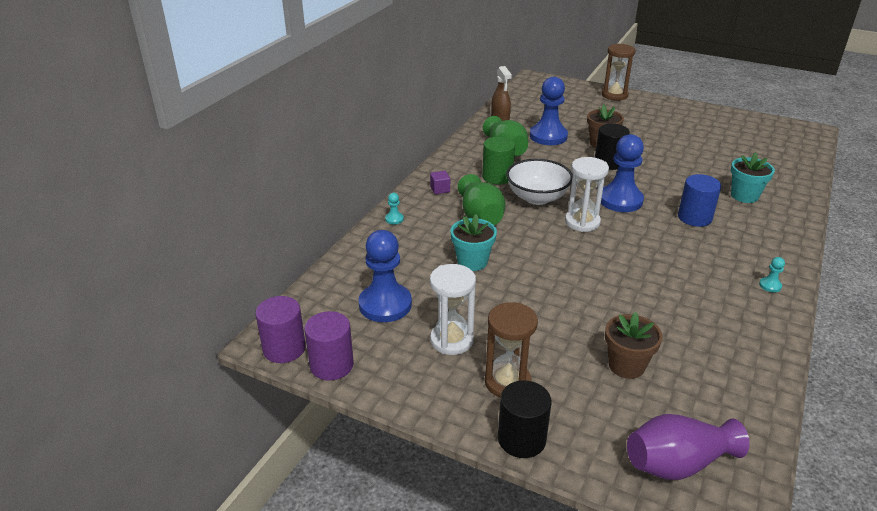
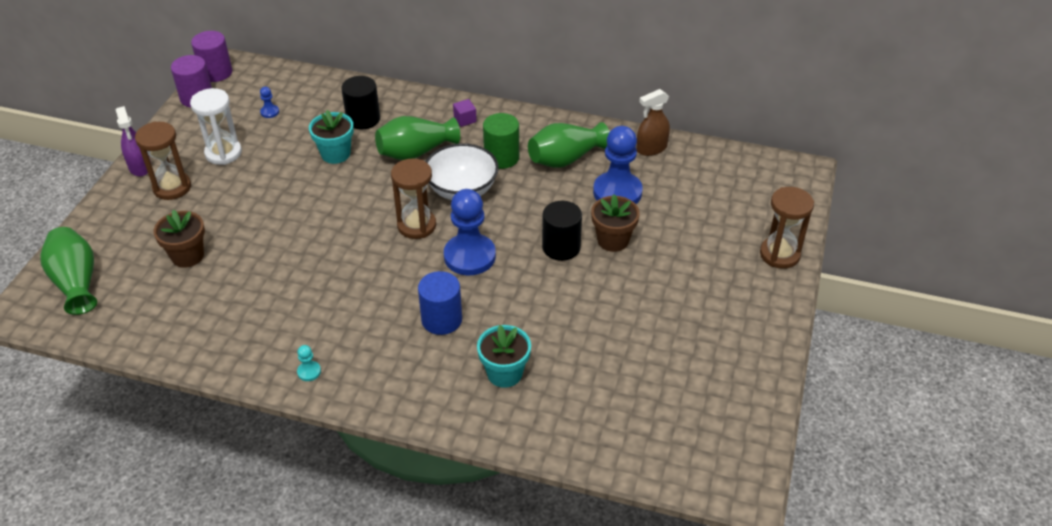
camera: 80 degrees right, 10 degrees up
blue pawn [358,230,412,322] -> blue pawn [260,87,279,118], size x0.41
turquoise pawn [385,193,404,224] -> none
black cylinder [498,380,552,458] -> black cylinder moved to [341,76,380,130]
white hourglass [565,157,609,232] -> brown hourglass [391,159,436,239]
purple vase [627,414,750,480] -> green vase [40,227,97,315]
none -> purple spray bottle [116,106,151,176]

